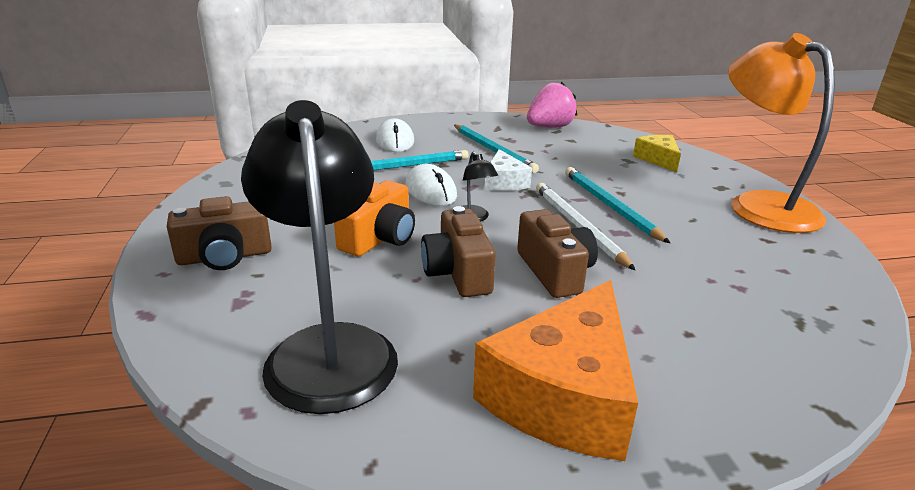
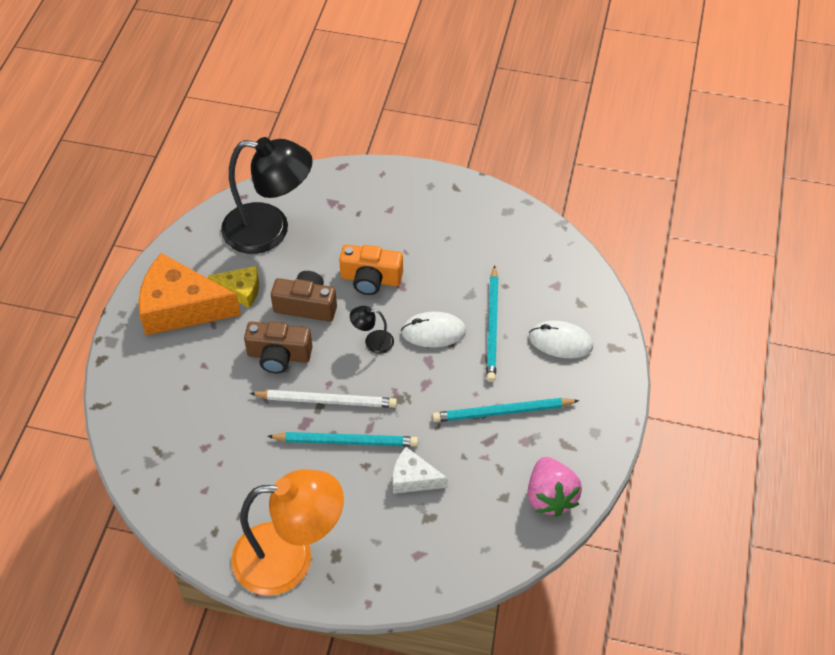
camera: 115 degrees right, 25 degrees up
brown camera [167,196,272,270] -> none
orange camera [334,180,415,256] -> orange camera turned 45 degrees counterclockwise [339,244,403,295]
orange cheese [473,280,638,461] -> orange cheese turned 45 degrees counterclockwise [138,253,241,335]
white cheese [484,149,532,191] -> white cheese moved to [393,447,448,494]
yellow cheese [633,135,681,172] -> yellow cheese moved to [208,266,259,308]

